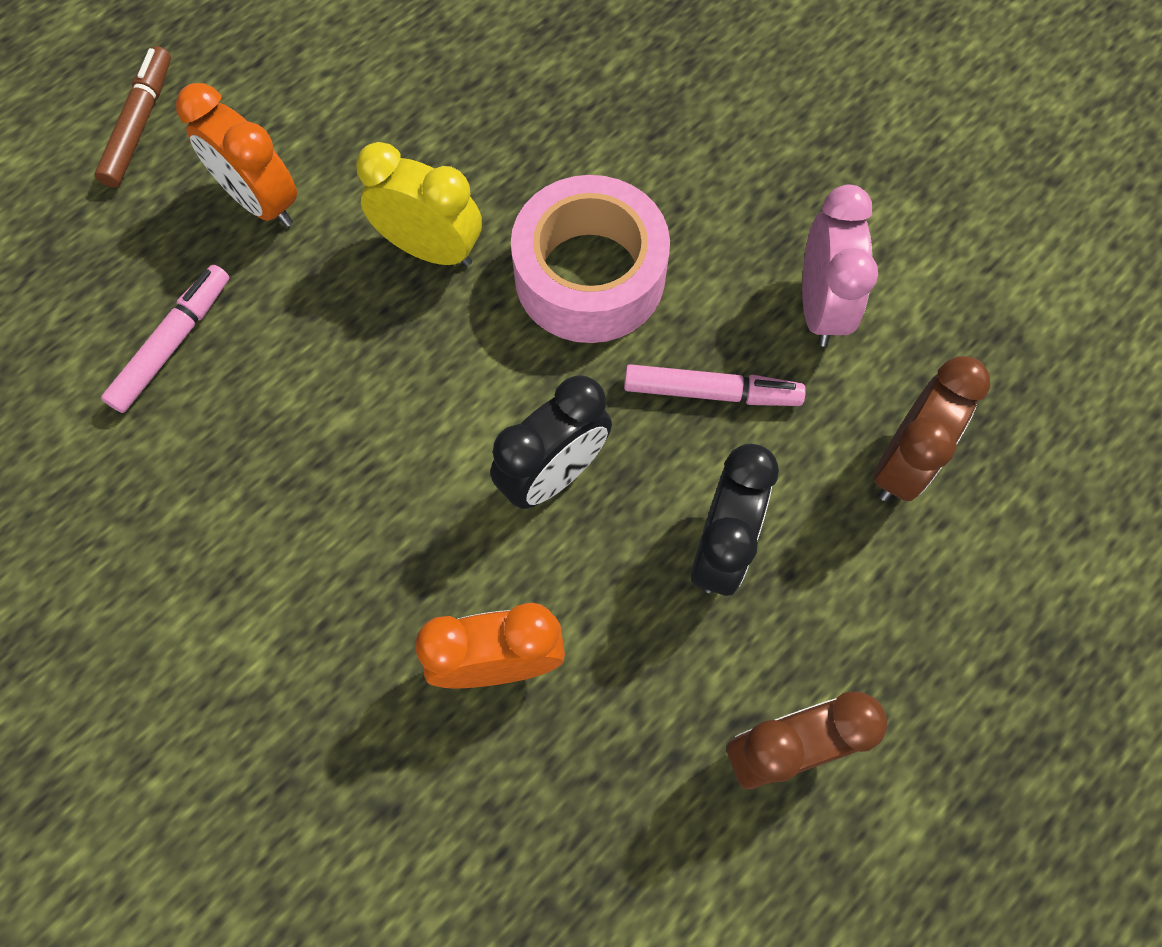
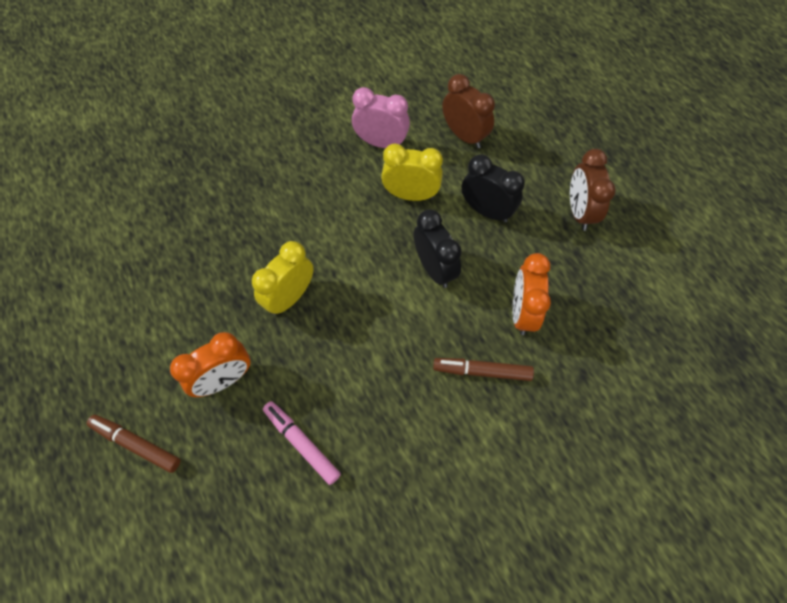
camera: 75 degrees left, 5 degrees down
pink tape [511,175,670,343] -> none
pink marker [624,364,806,406] -> yellow clock [381,144,443,201]
none -> brown marker [433,358,534,381]

